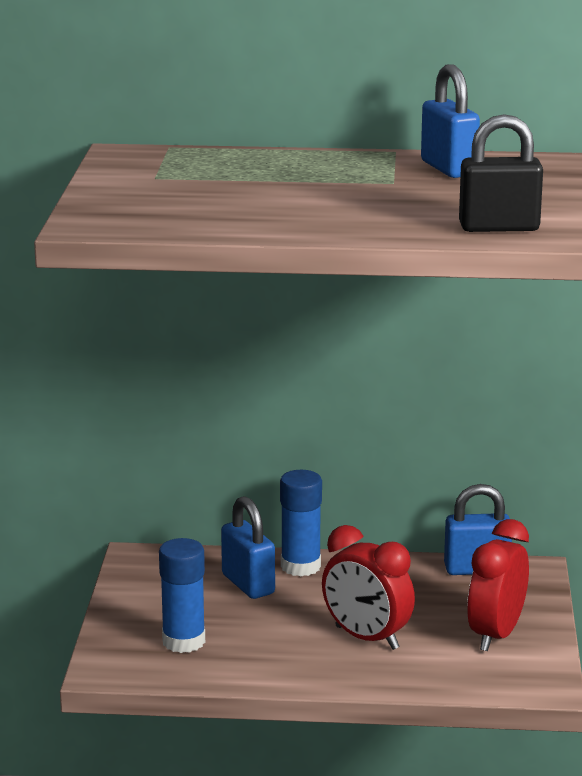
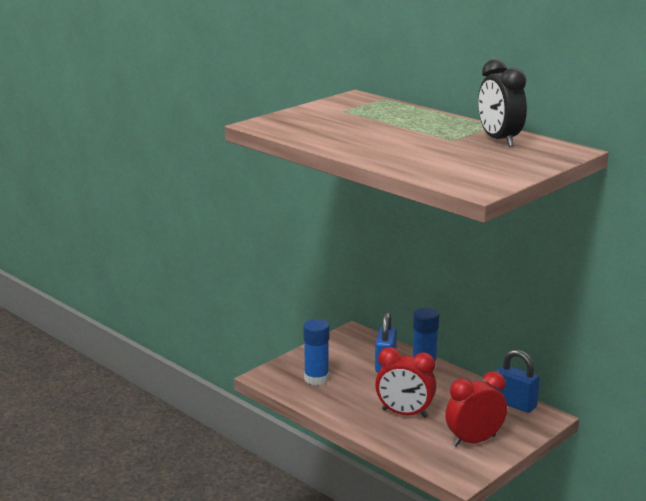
camera: 40 degrees right, 0 degrees up
red clock [322,525,415,650] -> red clock turned 60 degrees counterclockwise [375,347,436,418]
blue padlock [421,64,480,178] -> black clock [478,59,527,147]
black padlock [459,114,543,232] -> none

